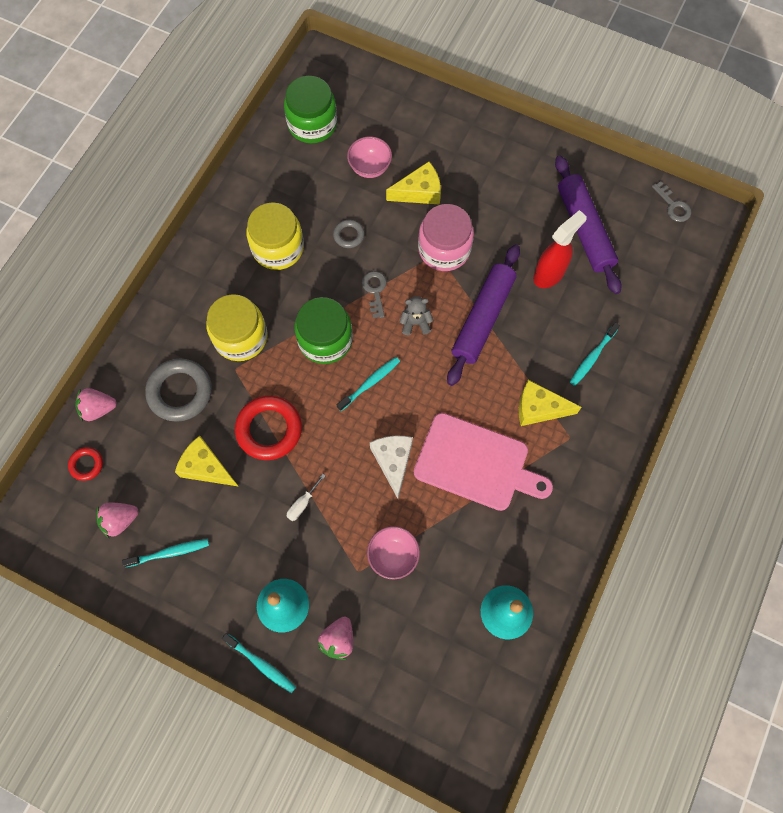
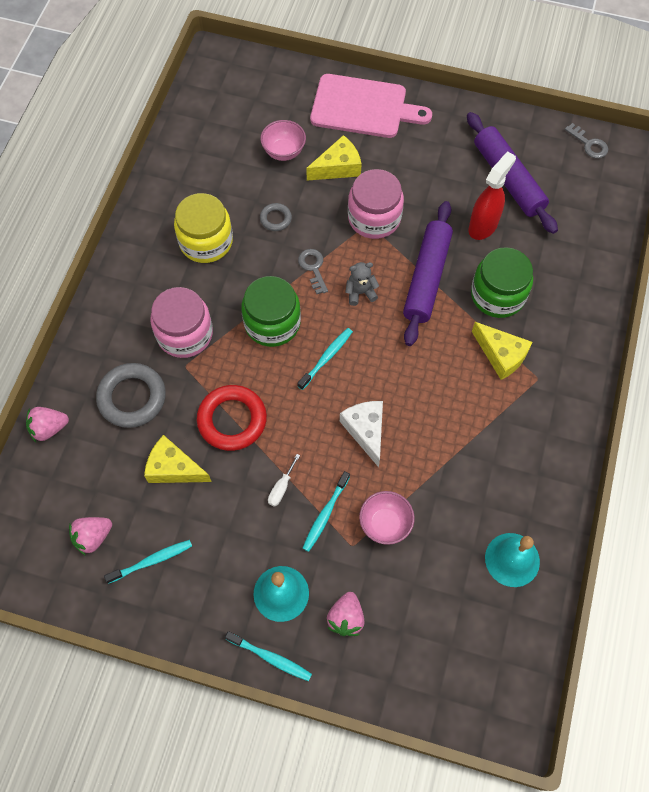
camera: 10 degrees left, 5 degrees down
red ring [68,447,103,481] -> none
yellow jar [207,294,267,361] -> pink jar [150,287,213,358]
green jar [284,76,337,143] -> green jar moved to [471,247,533,318]
pink cutting board [414,413,553,511] -> pink cutting board moved to [310,74,432,138]
yellow cheese [519,380,582,426] -> yellow cheese turned 135 degrees counterclockwise [472,322,532,380]
turquoise toothbrush [570,322,620,386] -> turquoise toothbrush moved to [303,471,350,552]

